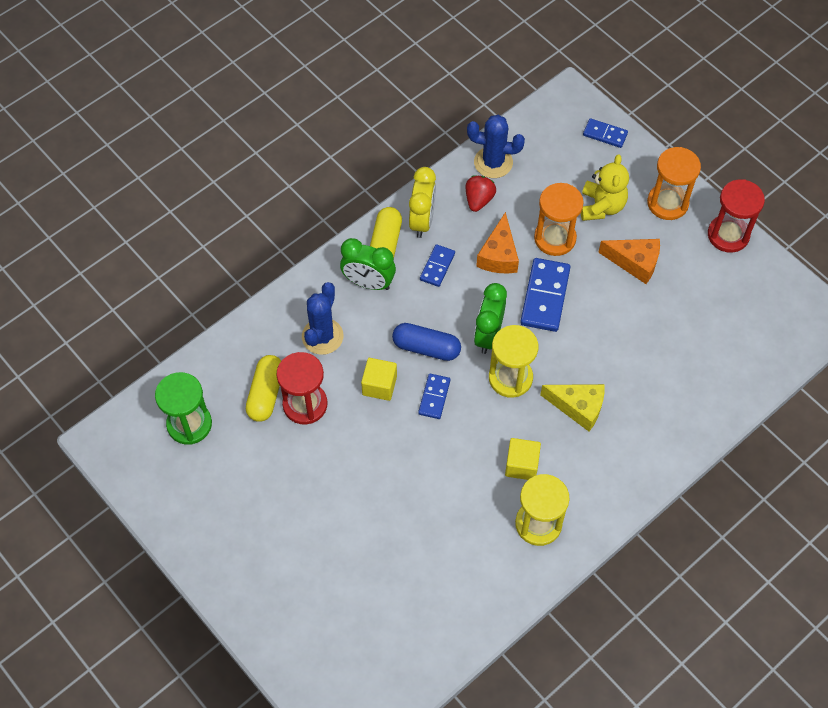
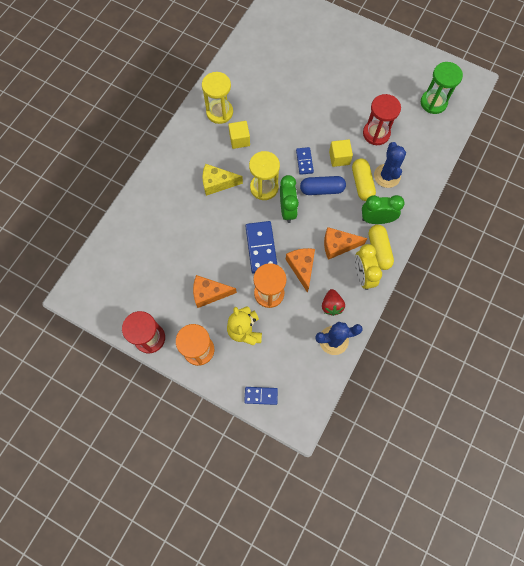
camera: 160 degrees right, 10 degrees up
yellow capsule [246,355,281,422] -> yellow capsule moved to [352,158,376,201]
blue domino [420,244,455,287] -> orange cheese [324,227,367,260]

